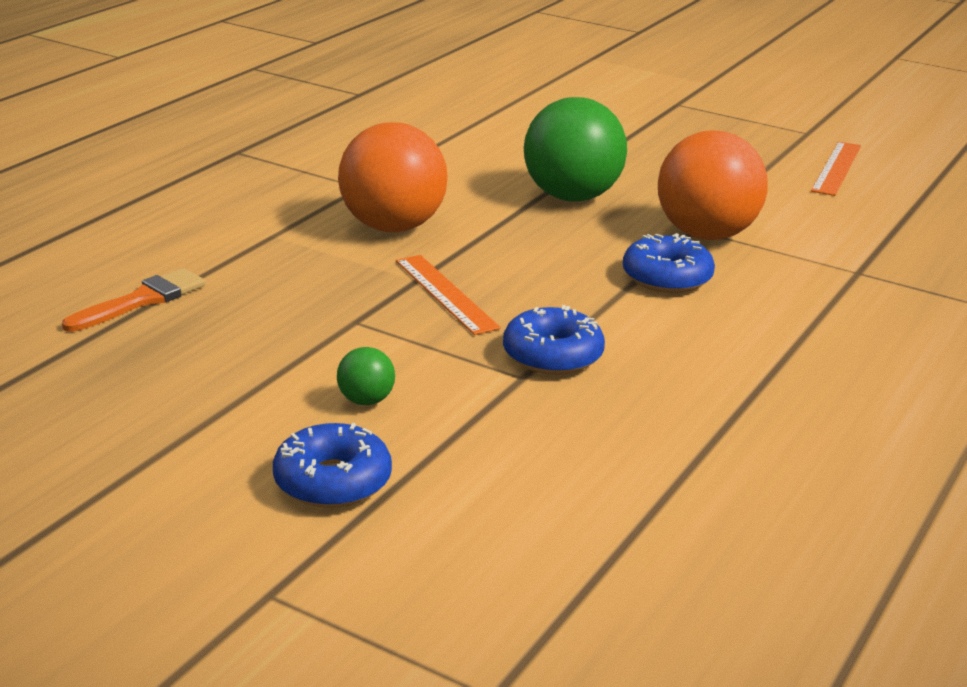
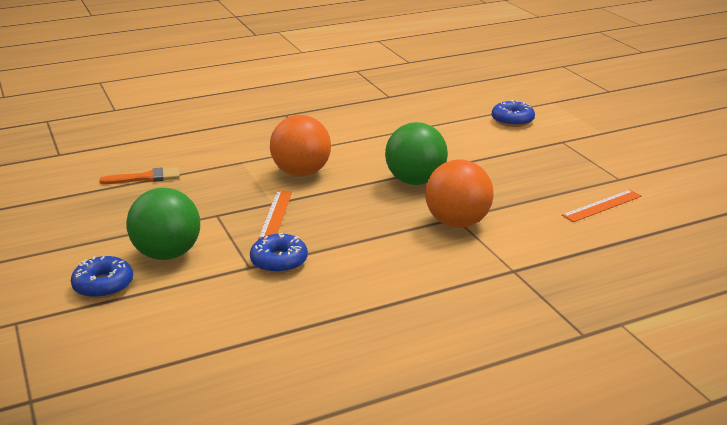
camera: 35 degrees right, 0 degrees up
green ball [337,347,395,405] -> green ball [126,188,200,260], size x2.33
blue donut [623,233,715,293] -> blue donut moved to [492,100,535,127]

